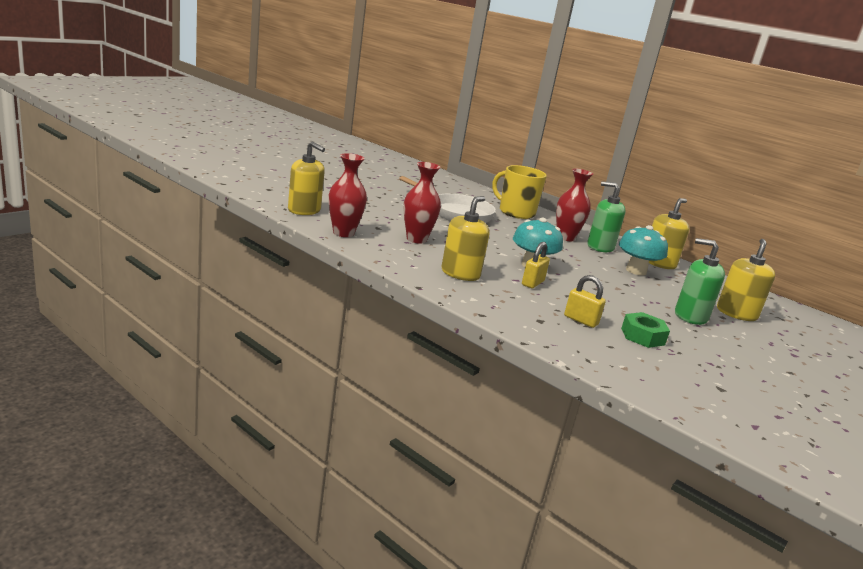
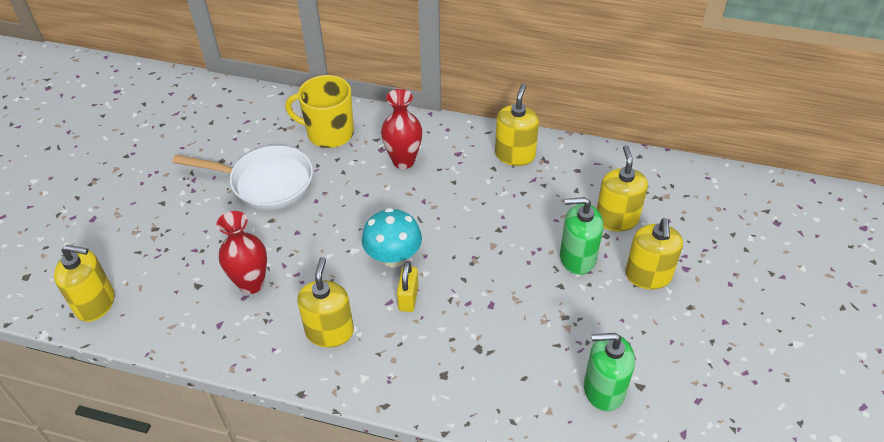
camera: 20 degrees left, 25 degrees up
red vase [328,153,367,237] -> none
yellow padlock [564,275,606,328] -> none
green soap dispenser [587,181,626,252] -> green soap dispenser moved to [584,333,635,411]
turquoise mushroom [619,225,668,276] -> none
green nut [621,312,670,348] -> none
none -> yellow soap dispenser [625,218,683,289]

